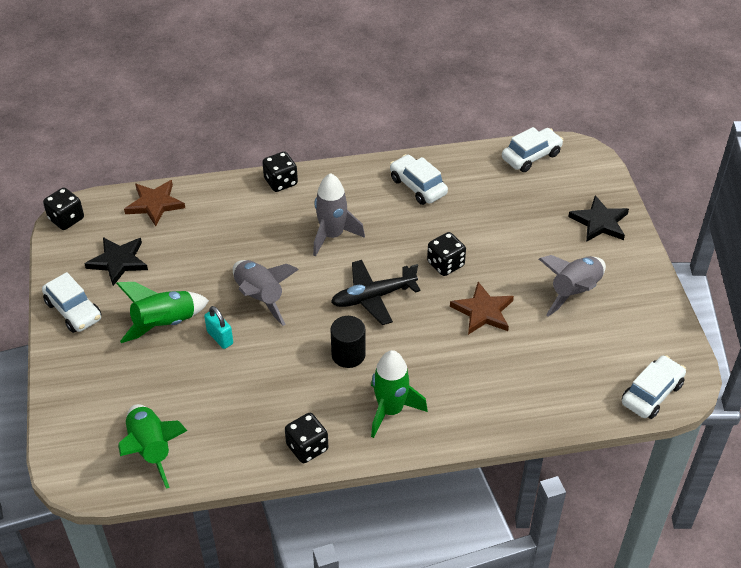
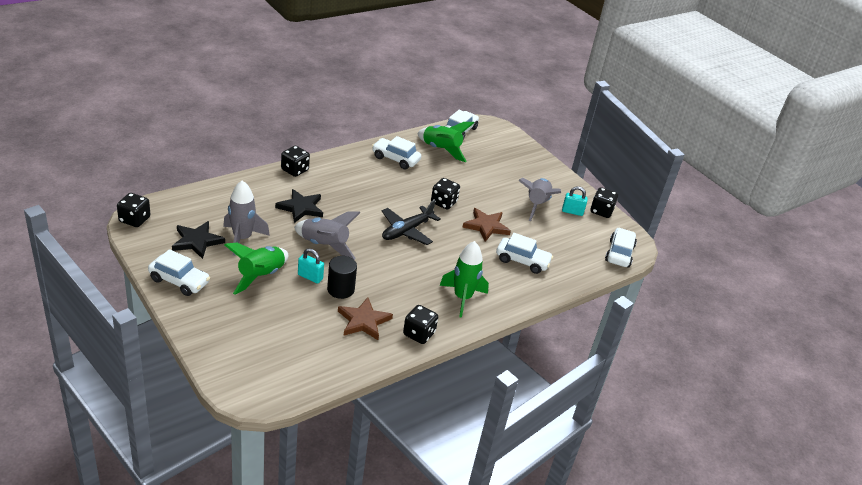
camera: 30 degrees left, 10 degrees down
green rocket [118,404,188,489] -> green rocket moved to [417,122,474,162]
brown star [124,180,185,226] -> brown star moved to [338,297,393,340]
grey rocket [313,173,365,257] -> grey rocket moved to [223,180,270,256]
black cylinder [330,316,366,368] -> black cylinder moved to [327,256,357,299]
black star [568,195,629,242] -> black star moved to [275,189,323,223]
none -> white car [496,233,553,274]
none -> turquoise padlock [562,186,588,216]
none -> black dice [591,187,618,218]

